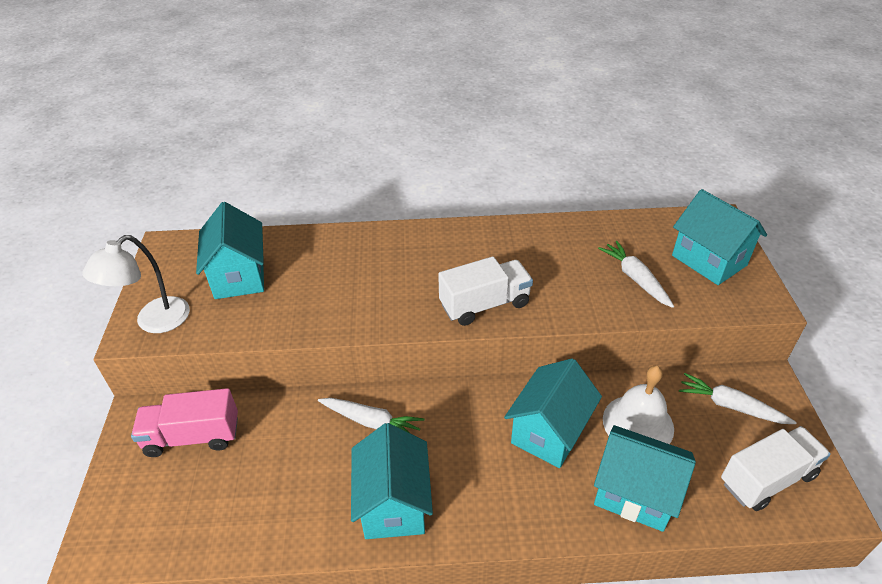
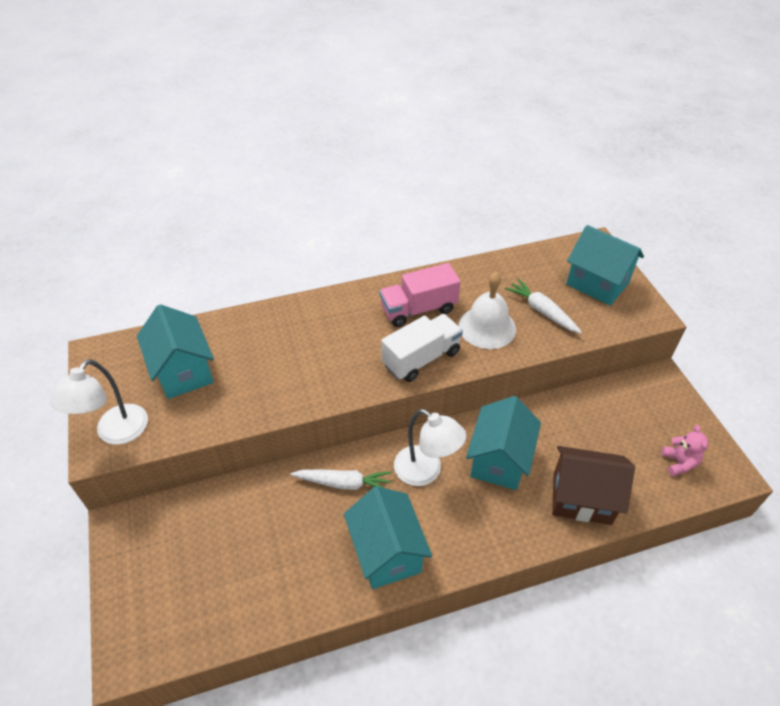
camera: 15 degrees left, 5 degrees up
pink truck [131,388,238,457] -> pink truck moved to [379,263,461,327]
turquoise house [594,425,696,532] -> brown house [552,446,635,525]
white bell [603,366,674,444] -> white bell moved to [459,272,516,349]
white carrot [679,373,797,424] -> none
white truck [721,426,831,511] -> pink teddy bear [662,425,709,476]
none -> white lamp [394,409,466,486]

